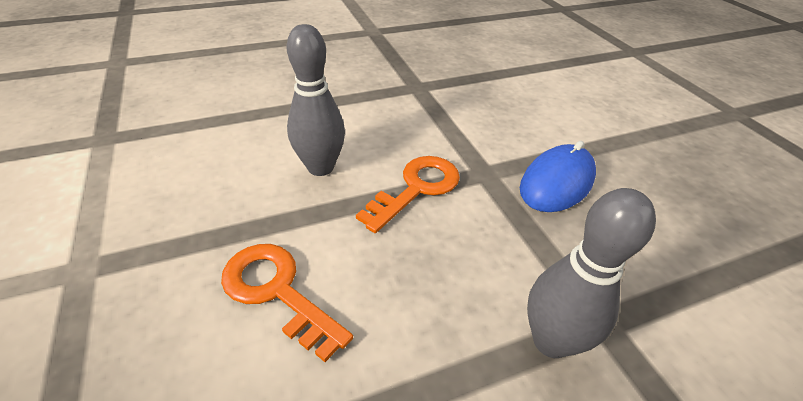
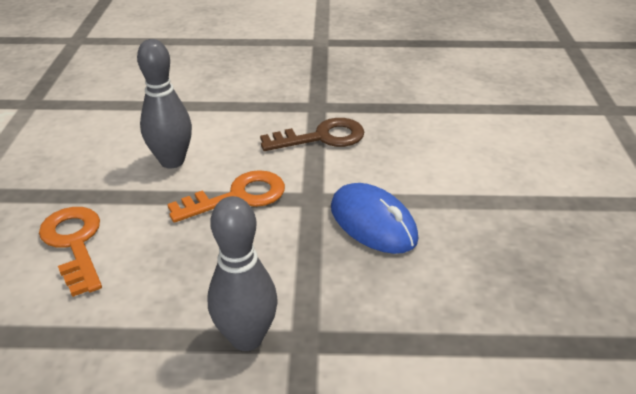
camera: 25 degrees right, 5 degrees down
blue mouse [520,141,596,212] -> blue mouse turned 75 degrees clockwise [331,183,418,254]
none -> brown key [260,118,364,151]

